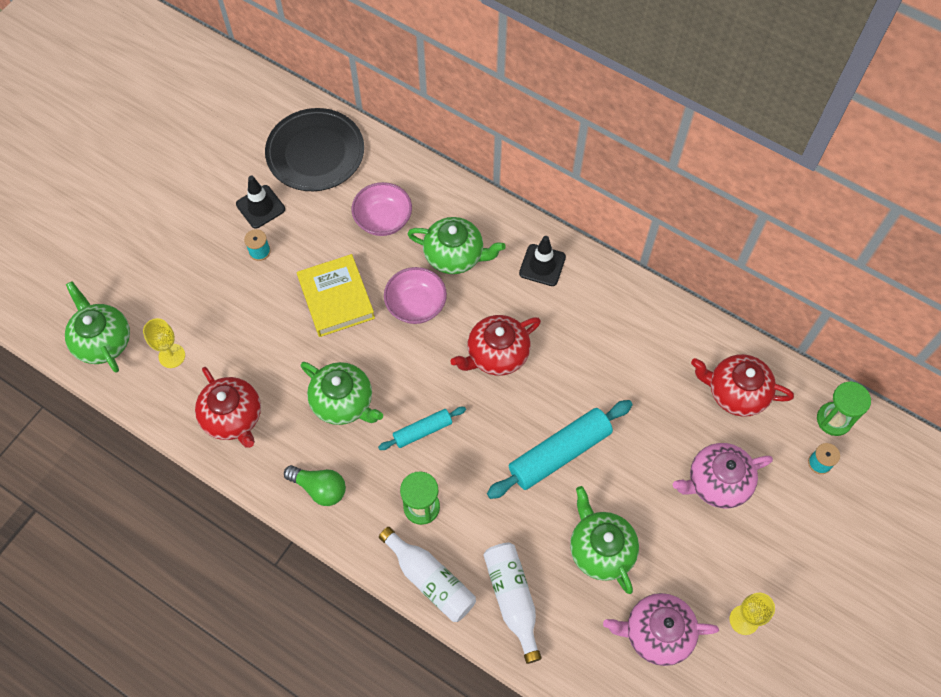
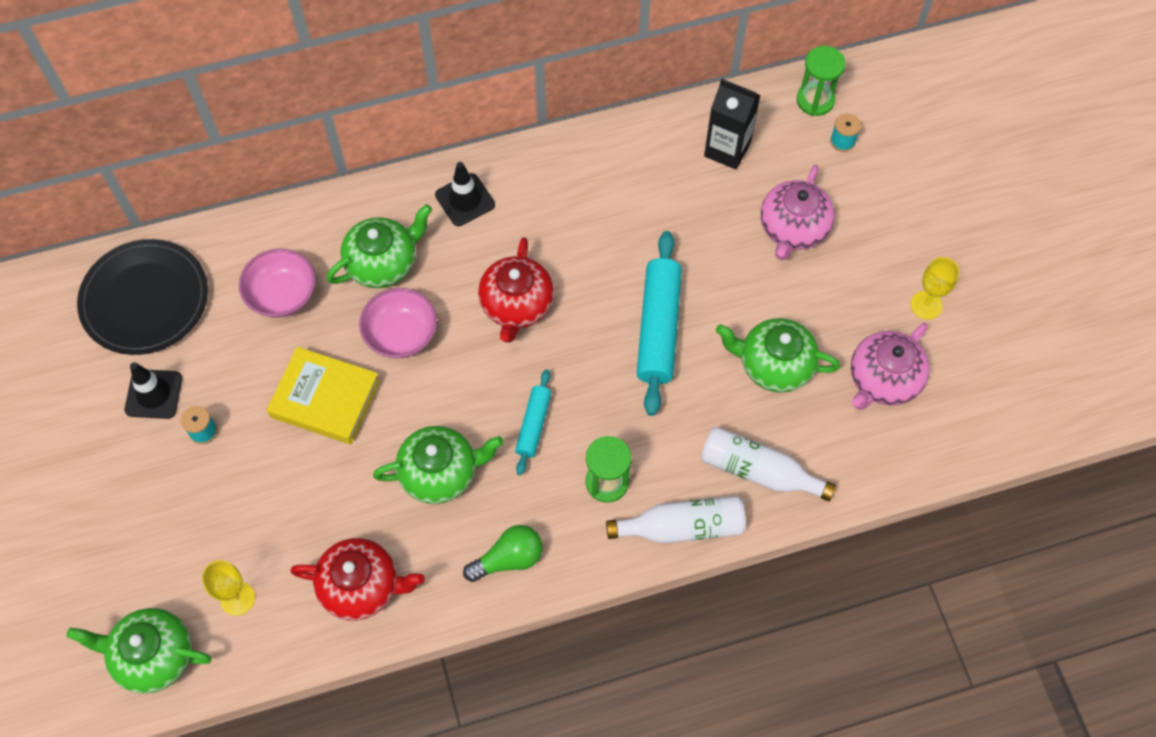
camera: 50 degrees left, 0 degrees up
red teapot [691,354,794,417] -> black carton [704,78,760,170]

